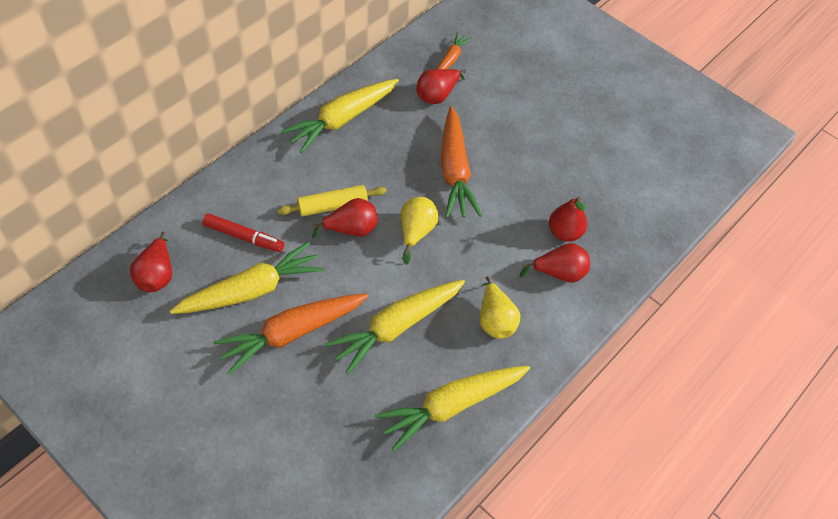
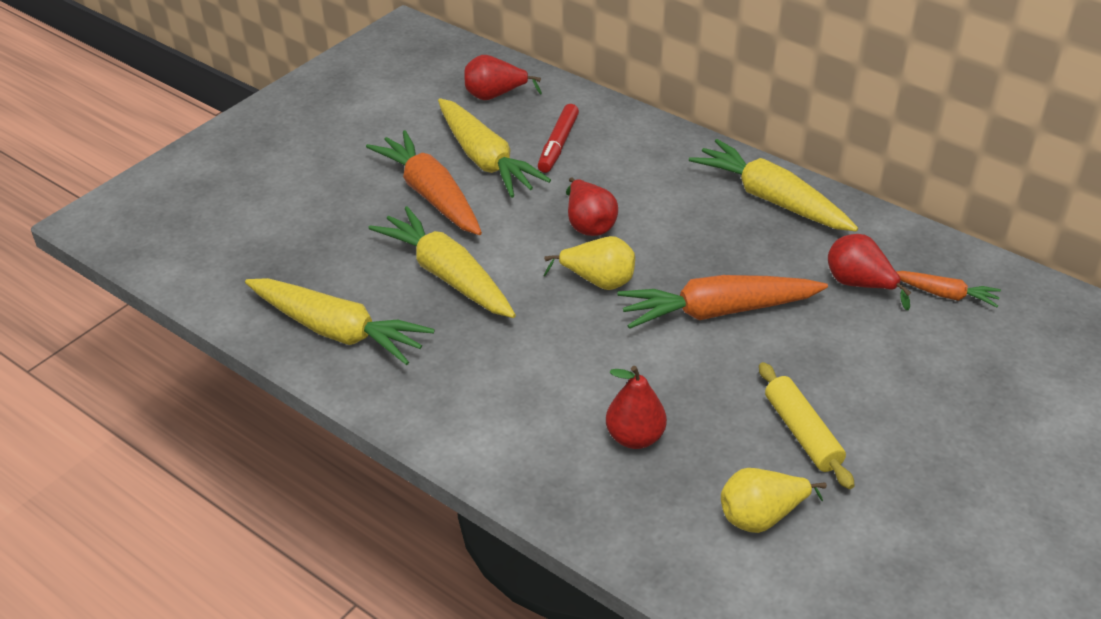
camera: 90 degrees right, 15 degrees down
yellow rolling pin [277,185,387,217] -> yellow rolling pin moved to [759,362,855,489]
yellow carrot [375,366,530,451] -> yellow carrot turned 150 degrees clockwise [245,278,435,365]
yellow pear [480,276,521,339] -> yellow pear moved to [721,468,827,533]
red pear [520,243,590,282] -> none

